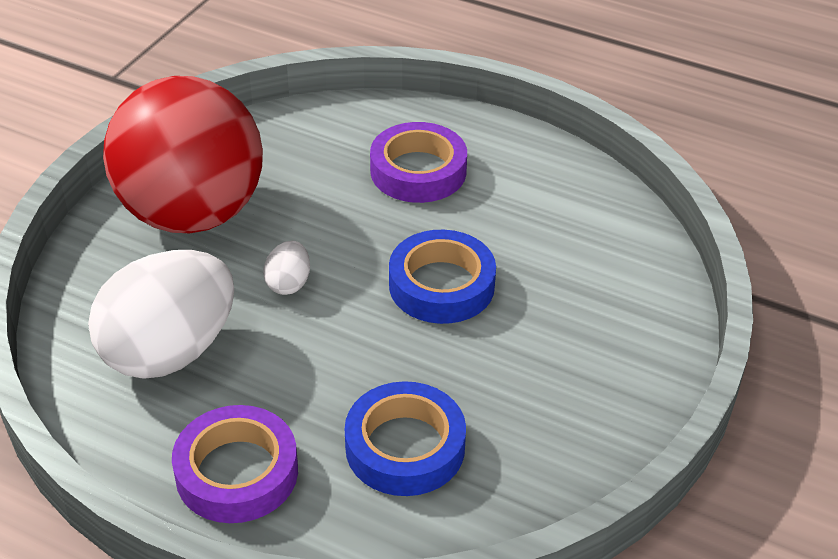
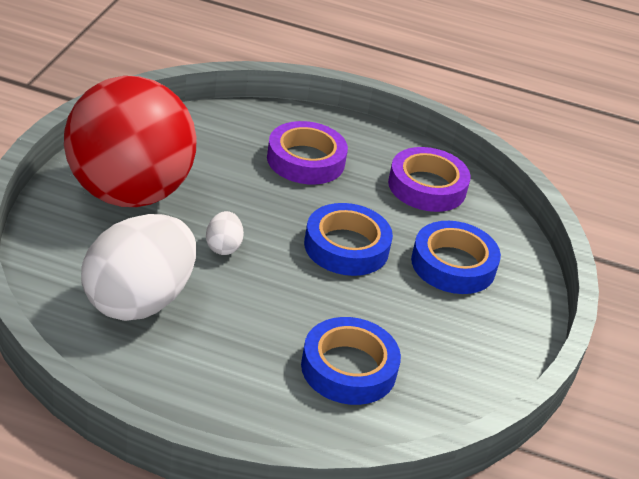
camera: 15 degrees left, 5 degrees down
purple tape [172,405,298,523] -> purple tape moved to [388,147,471,212]
none -> blue tape [411,221,501,294]

